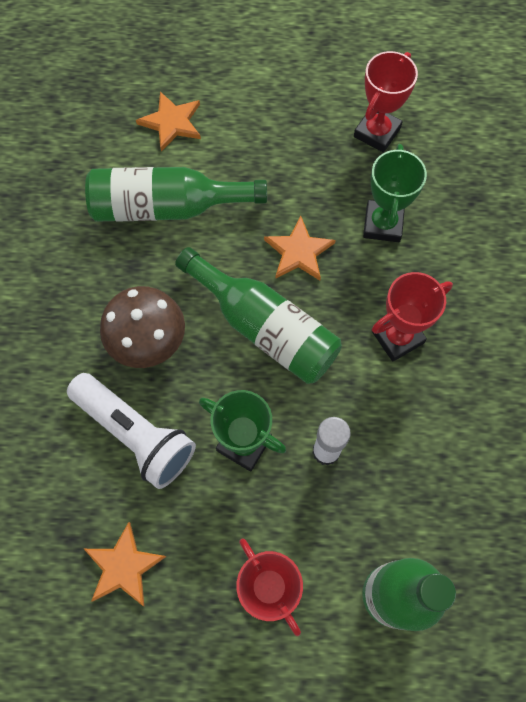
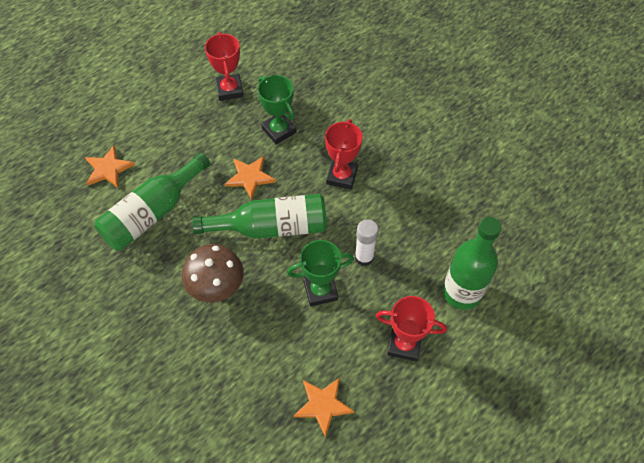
camera: 45 degrees left, 10 degrees down
white flashlight [67,373,196,489] -> none

